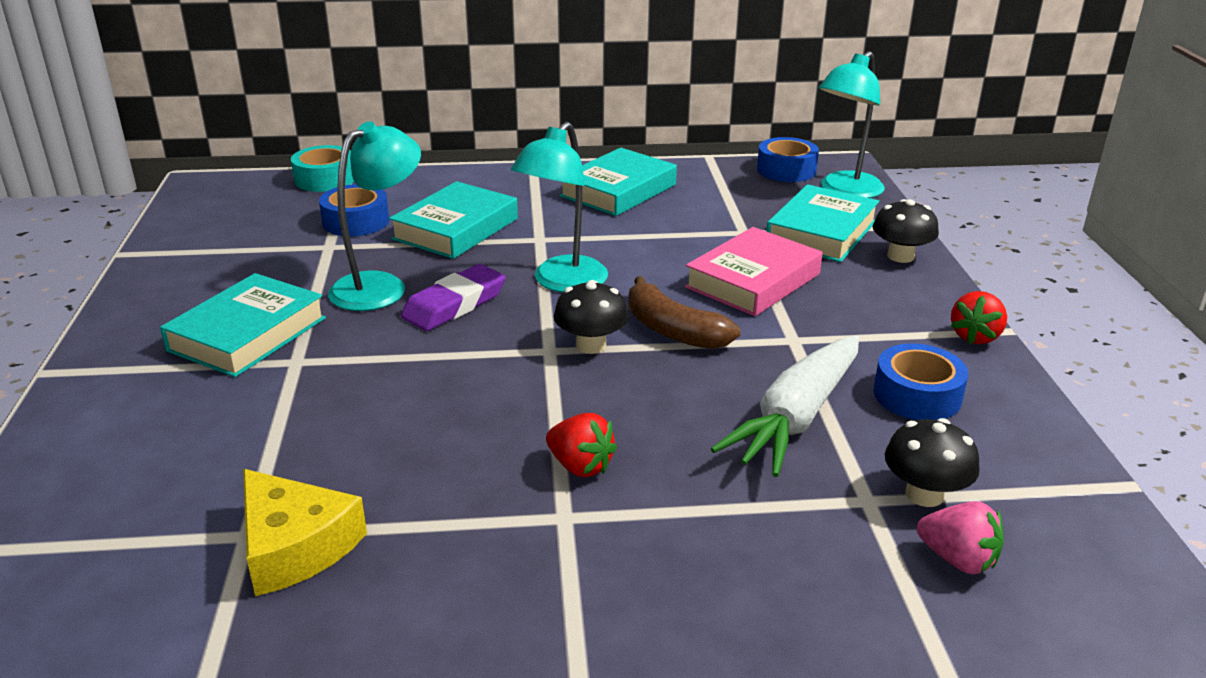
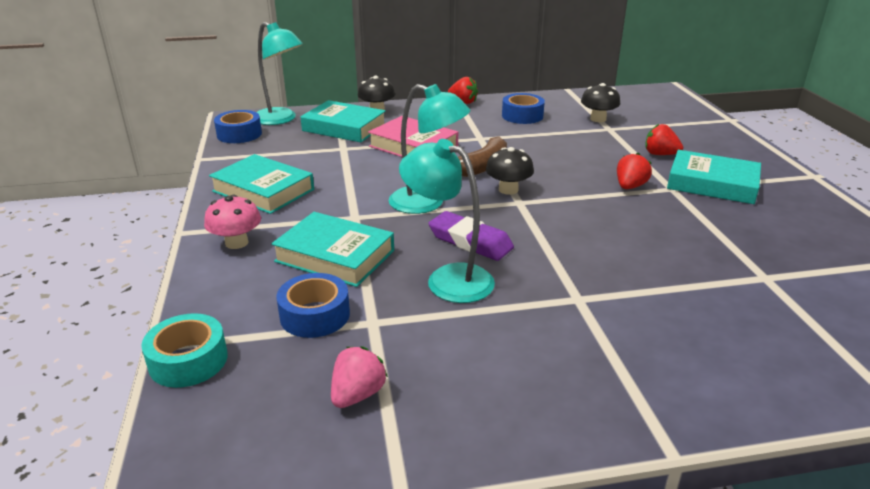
camera: 95 degrees left, 0 degrees up
turquoise book [160,273,326,377] -> turquoise book moved to [667,150,761,204]
yellow cheese [243,469,367,596] -> none
white carrot [711,335,859,477] -> none
pink strawberry [917,501,1004,574] -> pink strawberry moved to [331,346,388,408]
none -> pink mushroom [204,195,261,249]
none -> red strawberry [645,124,683,155]

